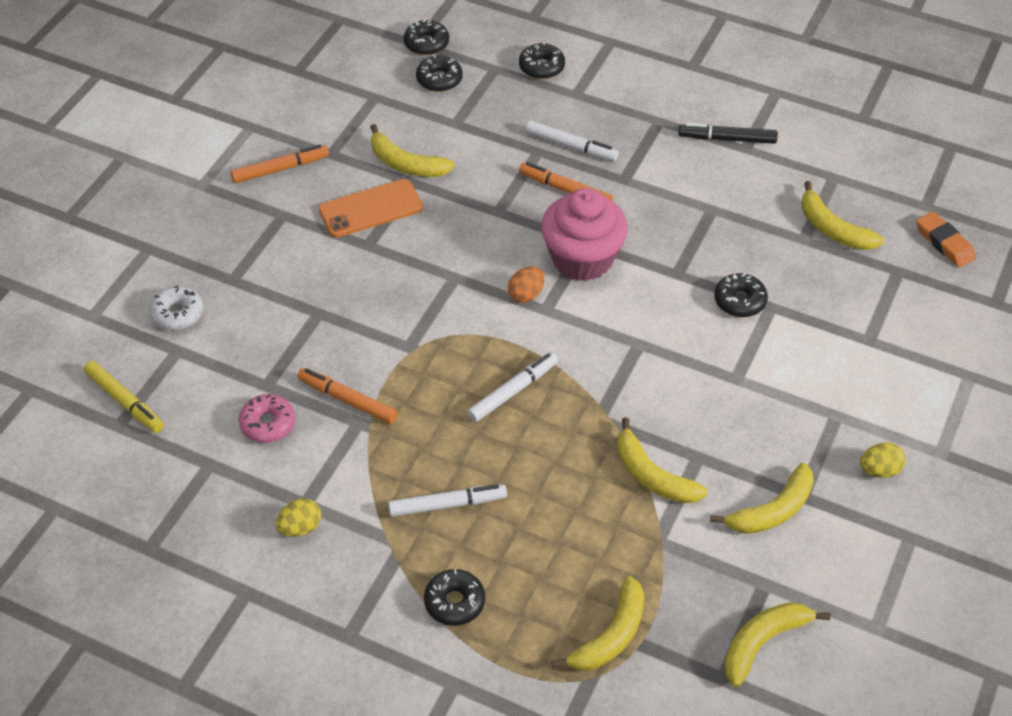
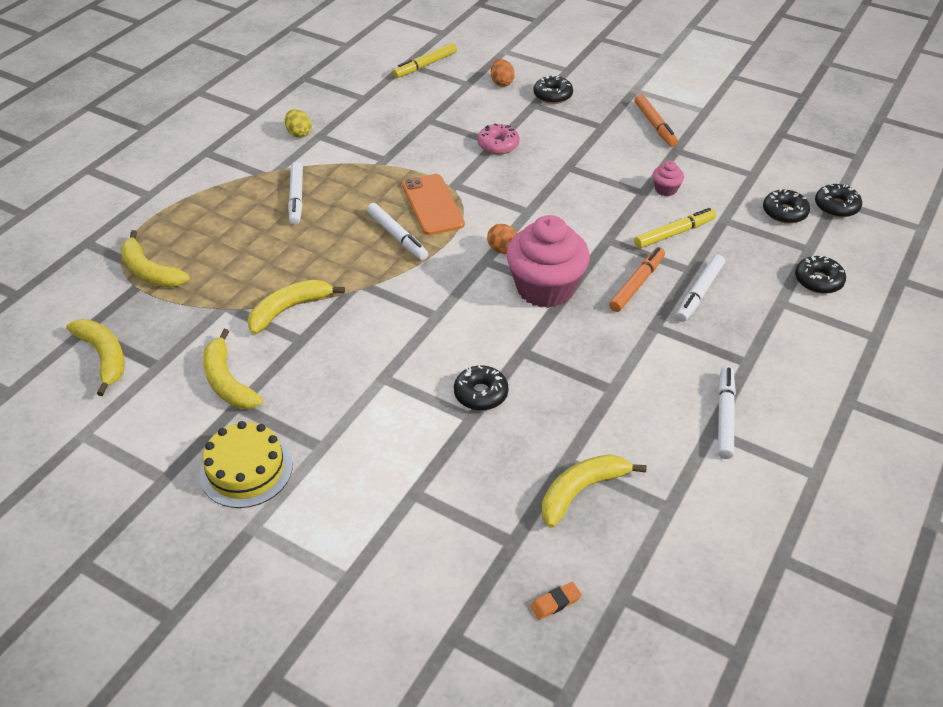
camera: 95 degrees right, 5 degrees down
white donut [149,286,203,330] -> orange egg [491,59,515,87]
pink donut [238,394,295,443] -> pink donut moved to [478,123,520,154]
orange marker [297,368,398,424] -> none
orange phone [318,179,423,238] -> orange phone moved to [402,174,465,235]
yellow banana [370,124,455,177] -> pink cupcake [653,161,684,196]
black donut [424,569,485,626] -> black donut moved to [534,75,573,104]
black marker [678,123,778,144] -> white marker [718,366,736,459]
yellow egg [860,442,906,478] -> yellow cake [200,421,292,508]
orange eraser [916,211,976,268] -> orange eraser [530,582,582,620], size x0.59
none -> yellow marker [634,208,716,248]

